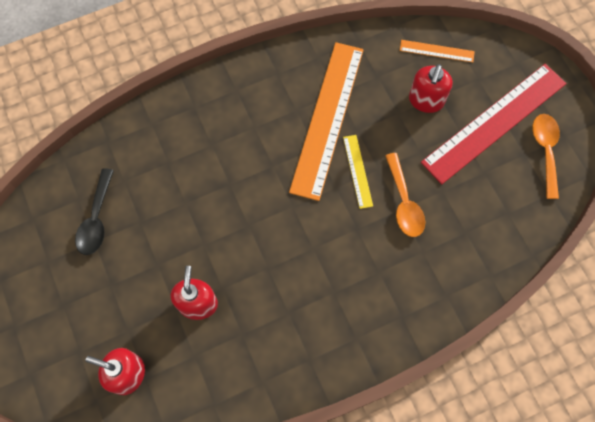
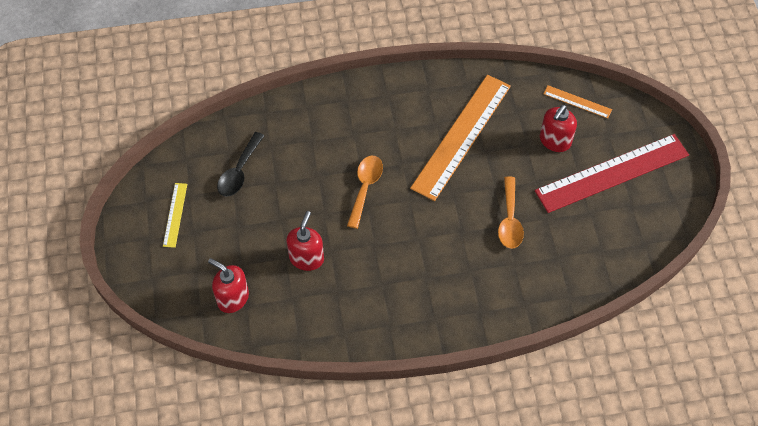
camera: 15 degrees right, 10 degrees down
yellow ruler [343,135,373,209] -> yellow ruler moved to [163,183,187,248]
orange spoon [533,114,560,199] -> orange spoon moved to [347,156,383,229]

